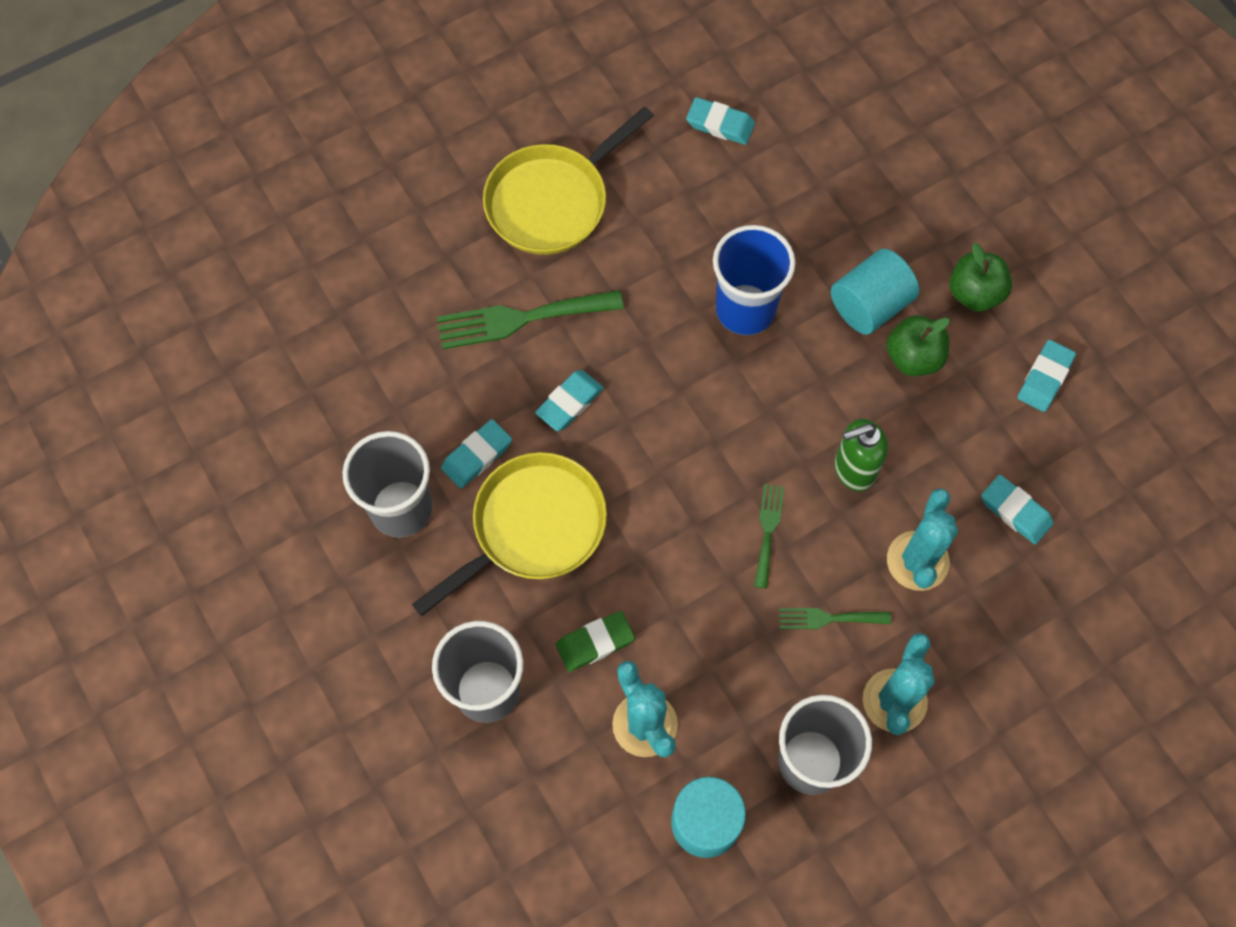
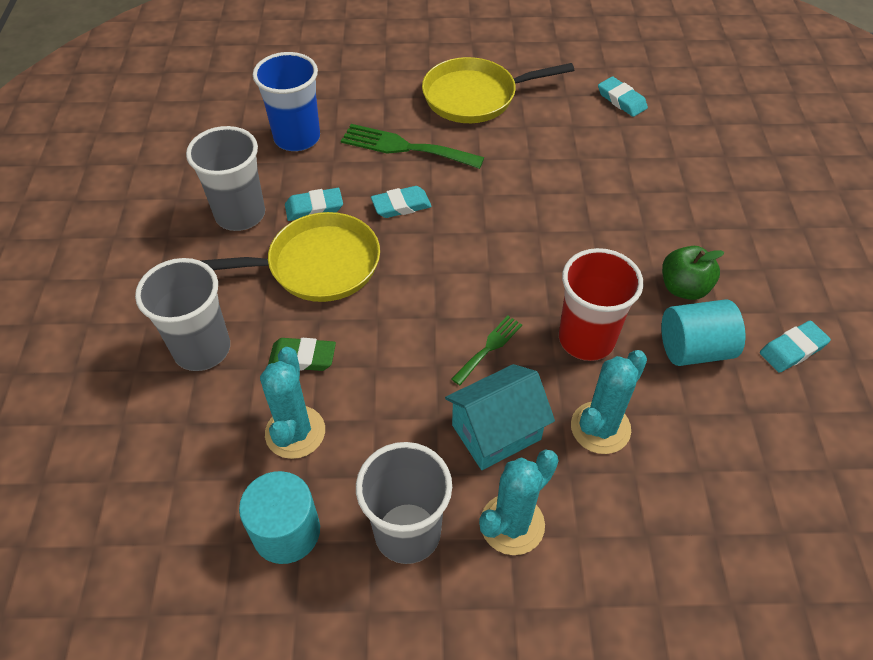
camera: 30 degrees right, 15 degrees down
blue cup [713,225,796,335] -> blue cup moved to [253,52,320,151]
green fork [779,608,891,629] -> turquoise house [445,364,555,470]
turquoise cylinder [831,249,919,335] -> turquoise cylinder moved to [661,300,745,366]
green soap dispenser [834,419,888,491] -> red cup [559,248,643,361]
green apple [949,243,1012,312] -> none
turquoise eraser [981,475,1054,544] -> none

